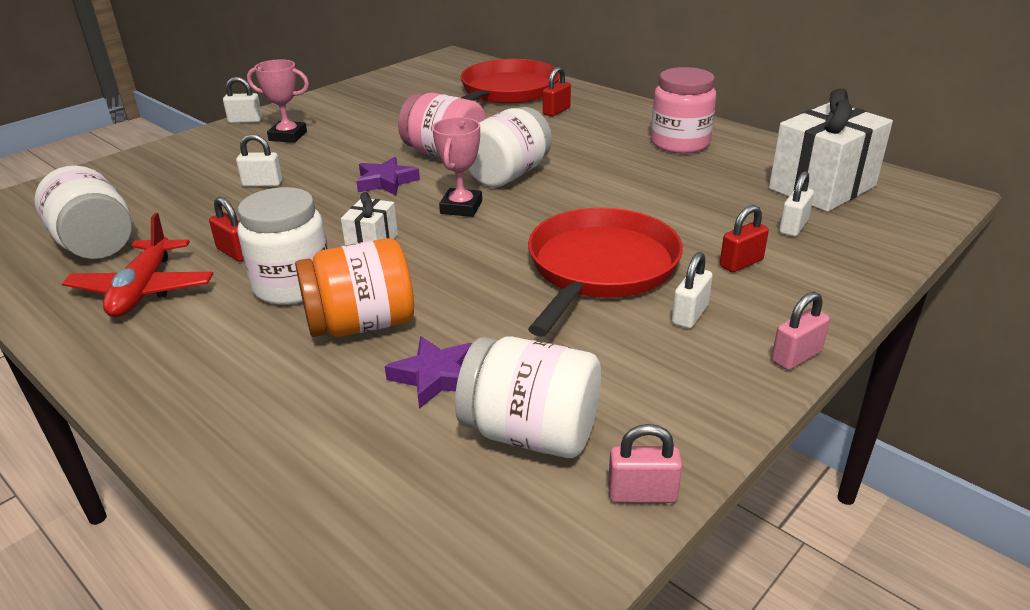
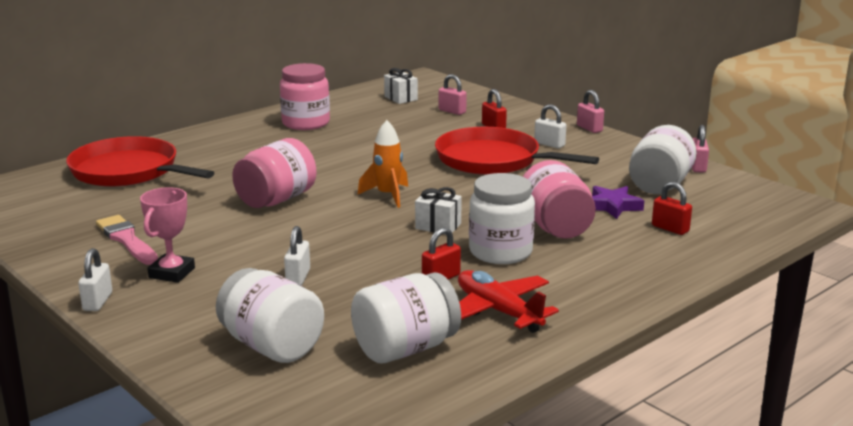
camera: 85 degrees left, 10 degrees down
red plane [62,213,213,317] -> red plane turned 135 degrees counterclockwise [458,270,559,333]
orange jar [295,238,414,337] -> pink jar [523,160,596,239]
purple star [356,157,420,195] -> none
pink trophy [432,117,482,217] -> orange rocket [358,120,408,208]
white jar [468,107,552,187] -> white jar moved to [216,268,324,363]
red padlock [543,67,571,116] -> red padlock moved to [652,182,692,235]
white gift [769,88,893,212] -> white gift [384,68,418,104], size x0.48
white padlock [779,171,814,237] -> pink padlock [439,74,467,115]
none -> pink brush [96,215,158,265]

